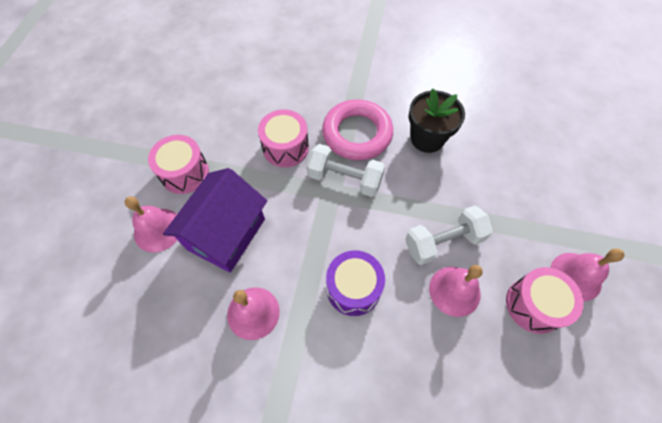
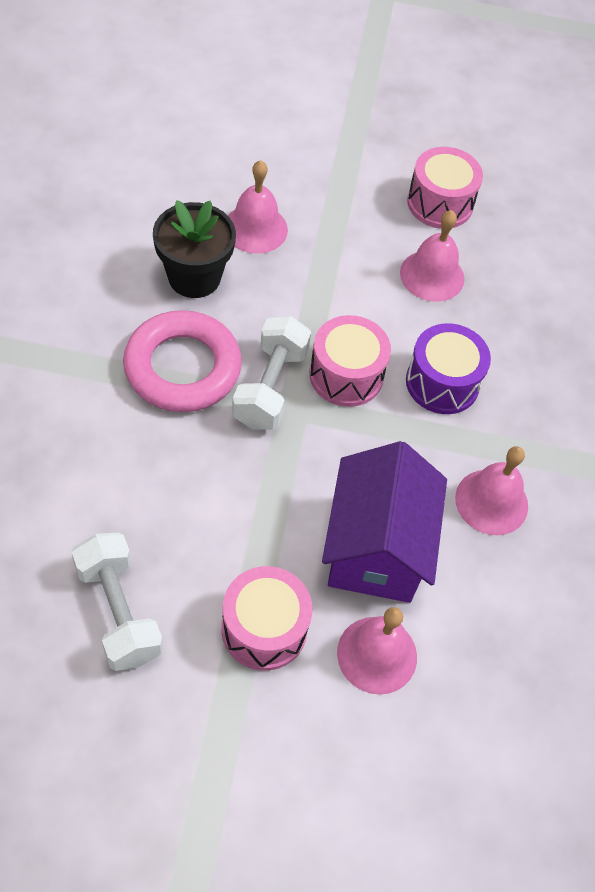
camera: 100 degrees left, 5 degrees down
purple house [163,168,267,272] -> purple house turned 75 degrees clockwise [322,441,447,603]
pink drum [258,110,309,167] -> pink drum moved to [309,315,391,407]
white dumbbell [405,205,493,265] -> white dumbbell moved to [71,532,163,671]
pink bell [550,248,624,302] -> pink bell moved to [228,160,288,254]

